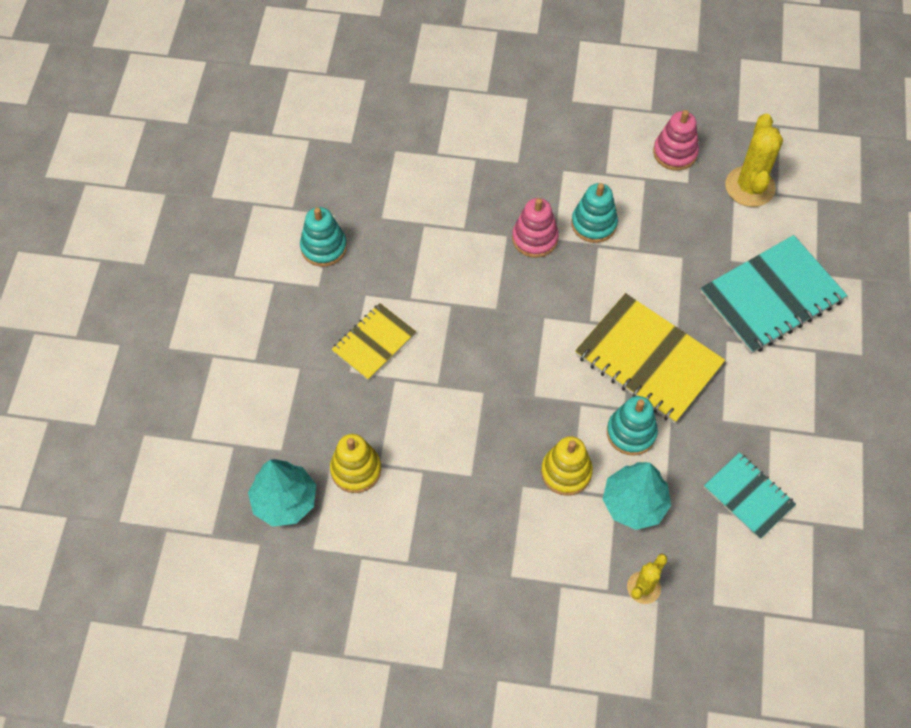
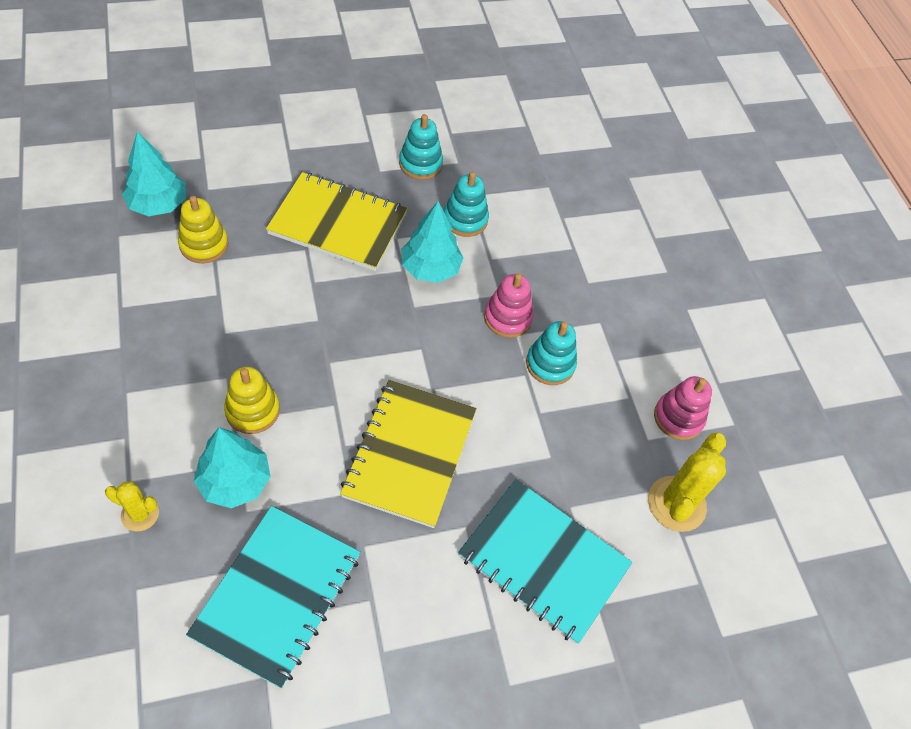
camera: 60 degrees right, 5 degrees down
yellow notebook [331,303,416,380] -> yellow notebook [266,172,408,271], size x1.71
turquoise stacking toy [607,396,658,455] -> turquoise stacking toy moved to [444,172,489,237]
turquoise notebook [704,452,796,539] -> turquoise notebook [186,506,360,689], size x1.71
yellow cactus [725,114,783,207] -> yellow cactus turned 45 degrees counterclockwise [648,433,726,532]
none -> turquoise tree [402,202,463,283]

